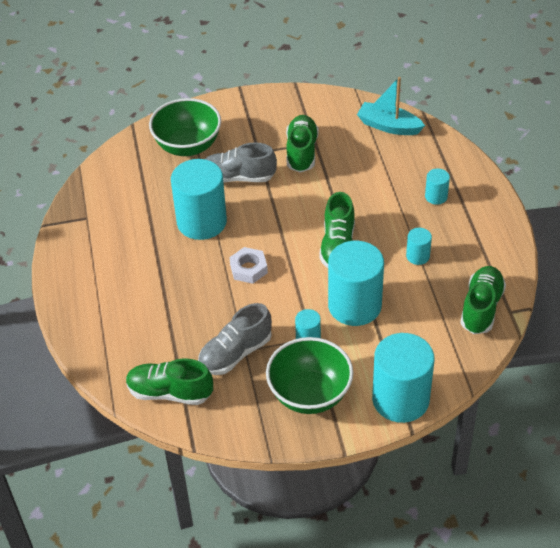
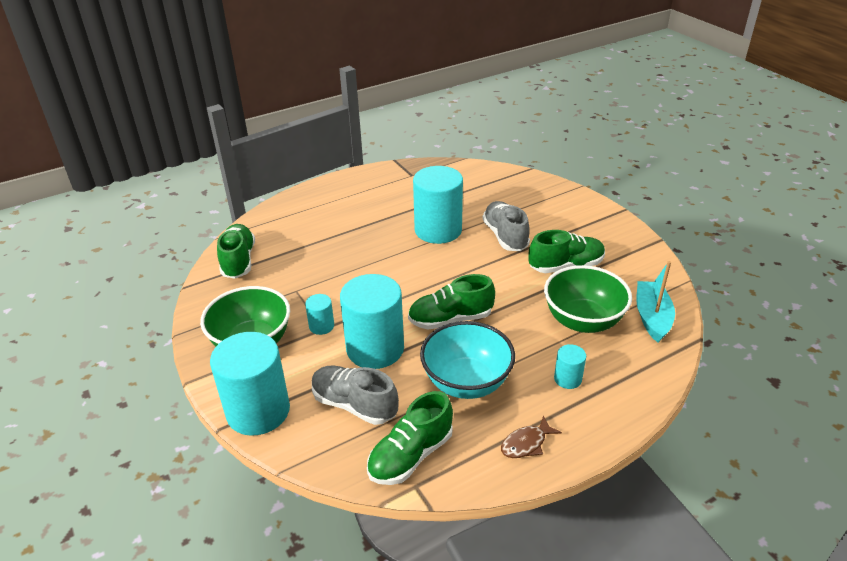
camera: 70 degrees right, 10 degrees down
green bowl [149,98,221,156] -> green bowl moved to [544,265,632,333]
grey shoe [198,303,272,375] -> grey shoe moved to [312,365,399,425]
white nut [229,247,268,284] -> none
turquoise cylinder [406,228,432,265] -> turquoise bowl [420,321,515,399]
green shoe [460,266,506,334] -> green shoe turned 135 degrees clockwise [367,391,453,485]
none -> brown fish [501,415,562,458]

